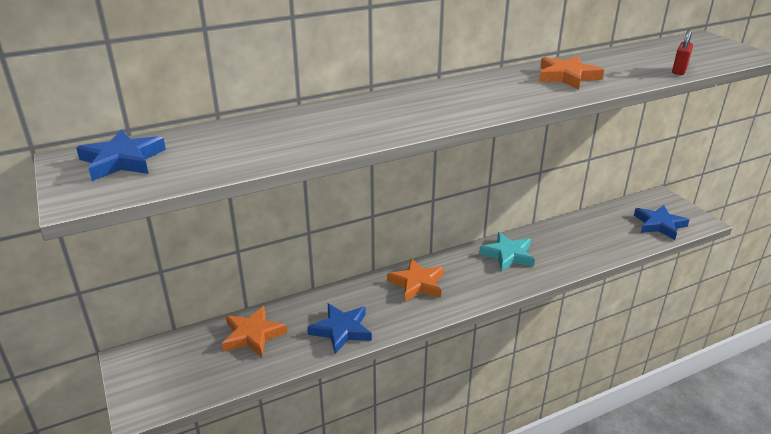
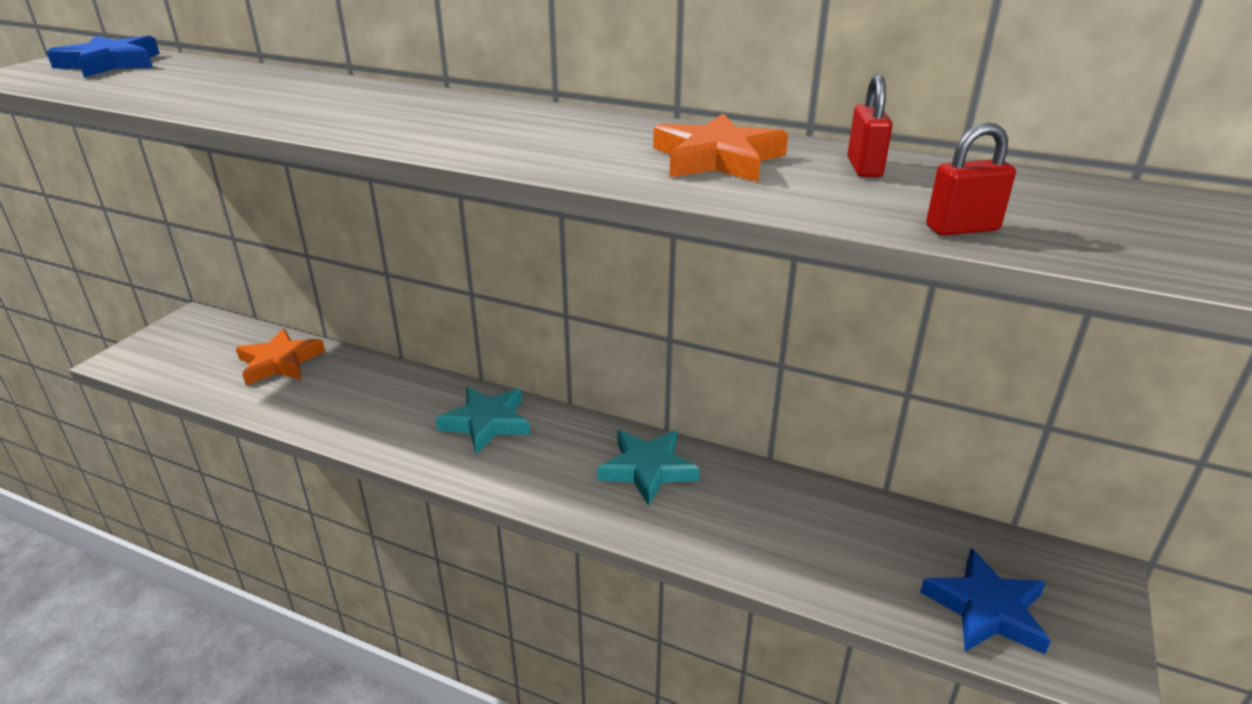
camera: 50 degrees right, 0 degrees up
blue star [307,303,372,354] -> none
orange star [387,258,444,301] -> turquoise star [435,387,530,454]
none -> red padlock [847,75,893,177]

